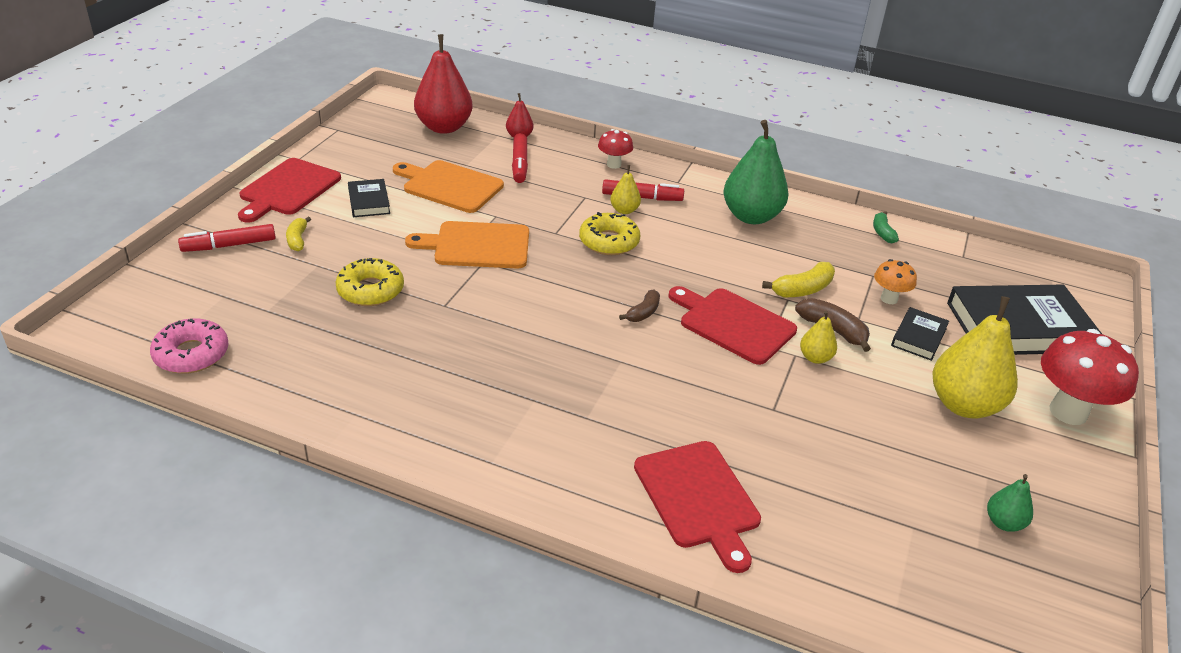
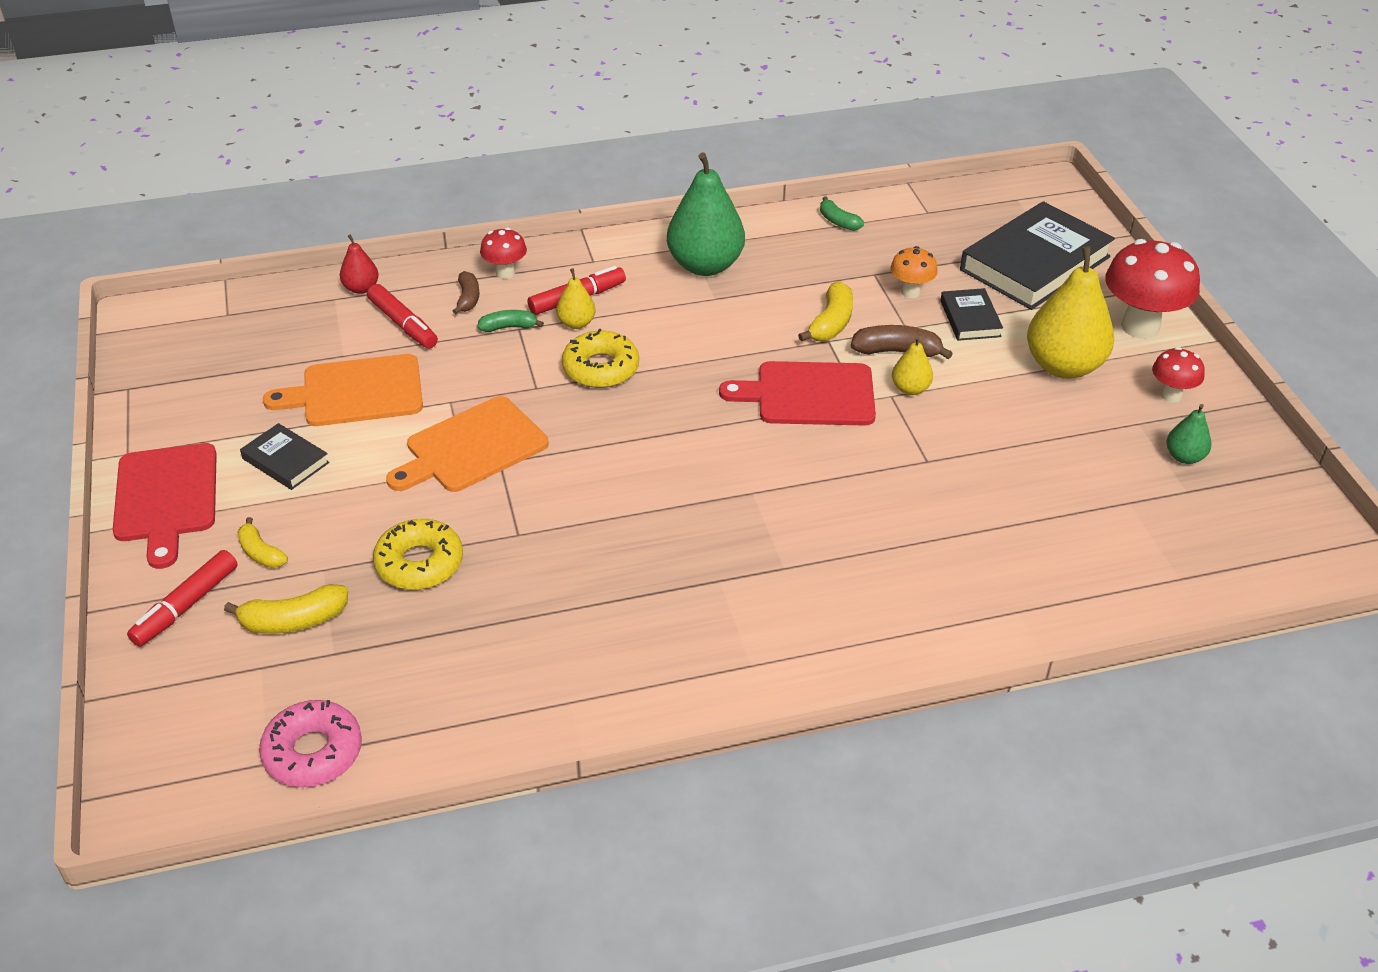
camera: 35 degrees left, 5 degrees up
red pear [414,34,473,134] -> none
brown banana [619,289,660,322] -> brown banana moved to [453,271,479,314]
red cutting board [634,441,761,573] -> none
none -> yellow banana [224,584,348,634]
none -> green banana [477,310,544,332]
none -> red mushroom [1152,347,1205,402]

